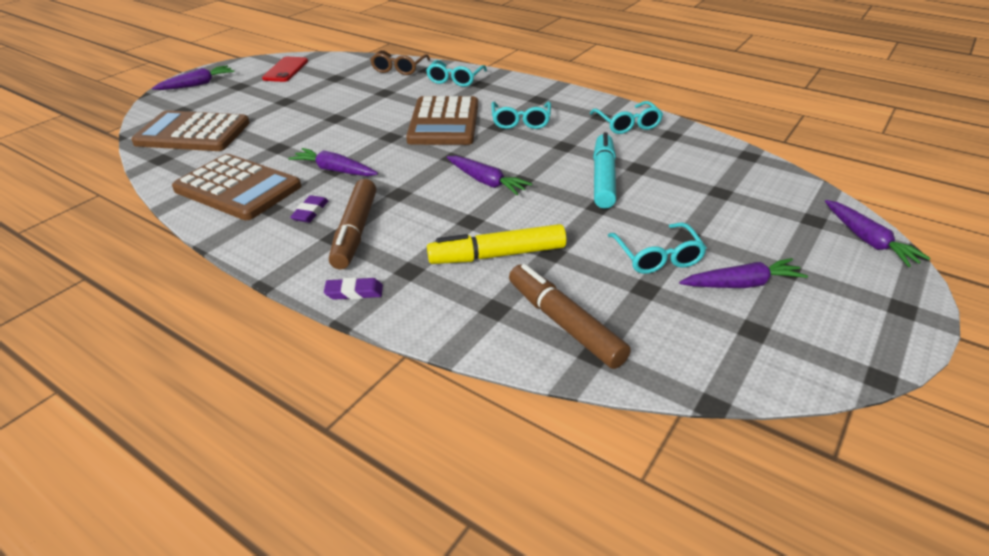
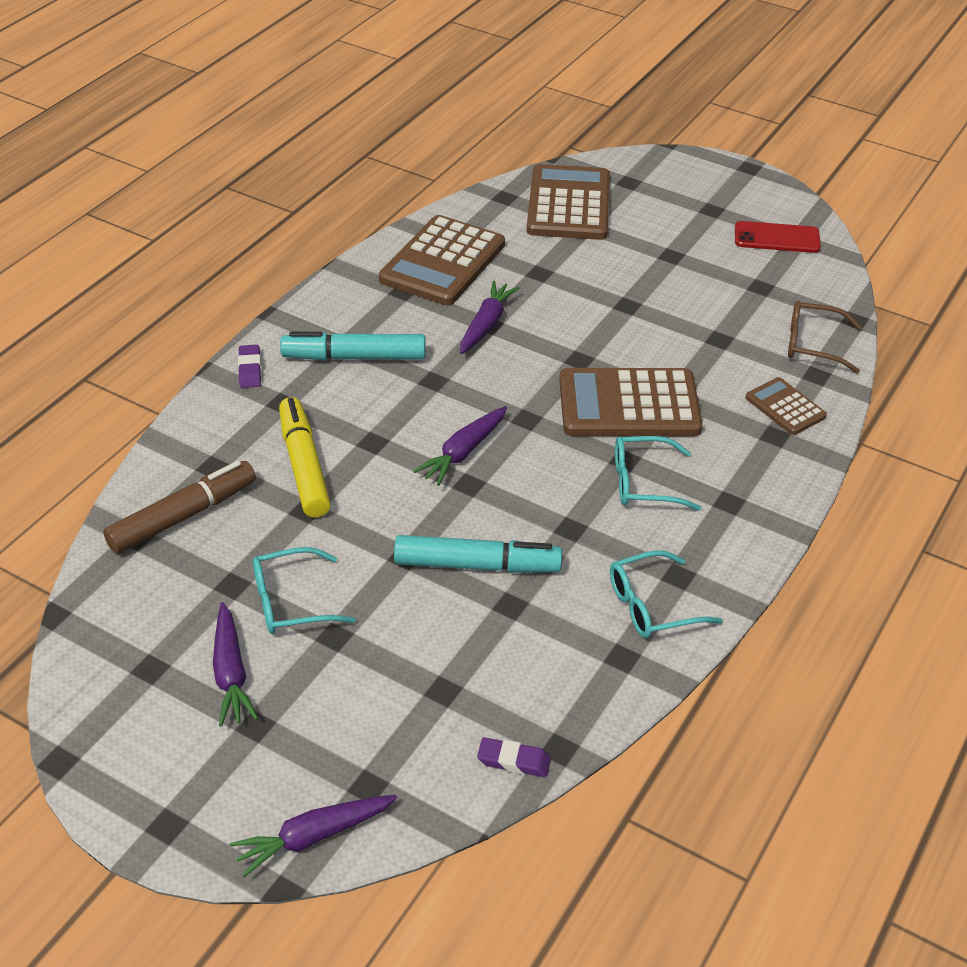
camera: 85 degrees right, 5 degrees up
purple carrot [152,65,234,90] -> none
purple eraser [290,195,329,223] -> purple eraser moved to [477,737,551,777]
brown marker [329,179,376,269] -> turquoise marker [280,332,425,360]
turquoise glasses [426,60,487,87] -> brown calculator [745,377,827,435]

